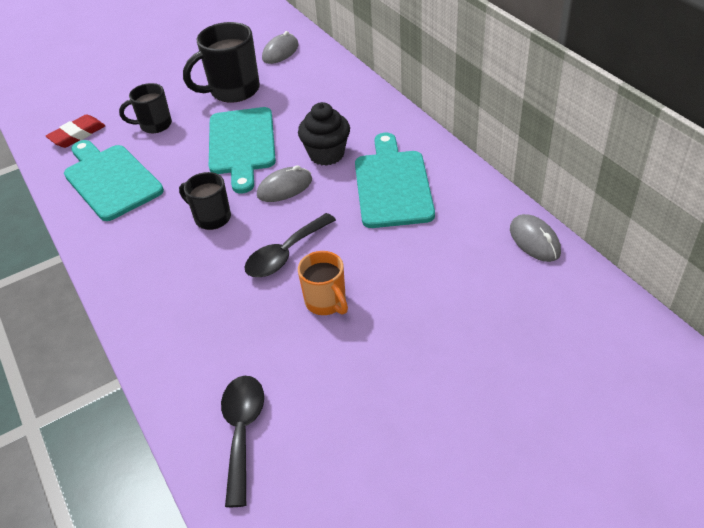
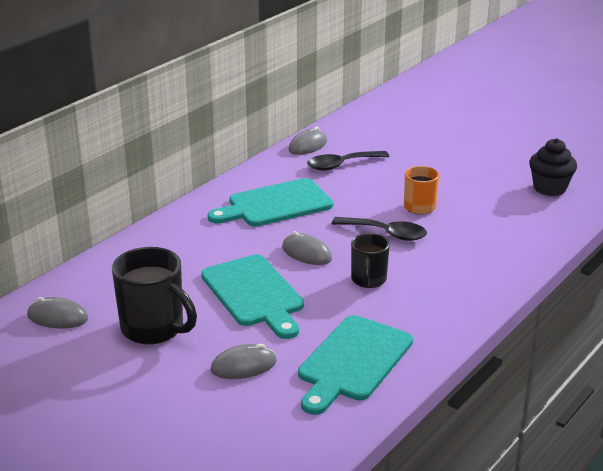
camera: 115 degrees left, 15 degrees down
red eraser [46,114,106,148] -> none
black mug [119,83,172,133] -> grey mouse [211,344,277,379]
turquoise cutting board [209,107,276,193] -> turquoise cutting board turned 90 degrees clockwise [201,254,304,339]
black spoon [221,376,264,507] -> black spoon moved to [307,151,389,171]
black cupcake [298,102,350,166] -> black cupcake moved to [529,138,577,196]

